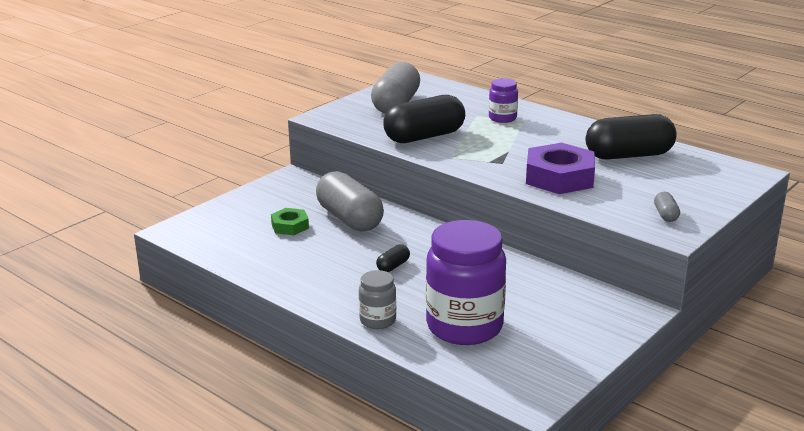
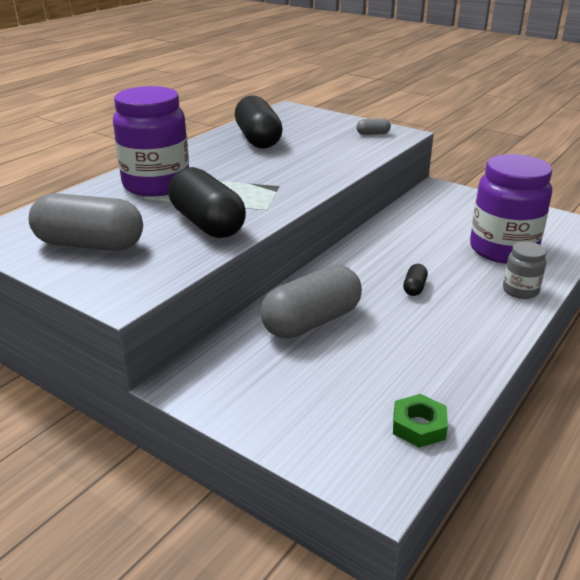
camera: 95 degrees left, 5 degrees up
green nut [271,208,309,235] -> green nut moved to [393,394,448,448]
black capsule [376,244,410,272] -> black capsule turned 75 degrees clockwise [403,264,428,296]
purple jar [489,78,518,123] -> purple jar [113,86,189,197], size x2.08
purple nut [526,143,595,194] -> none

